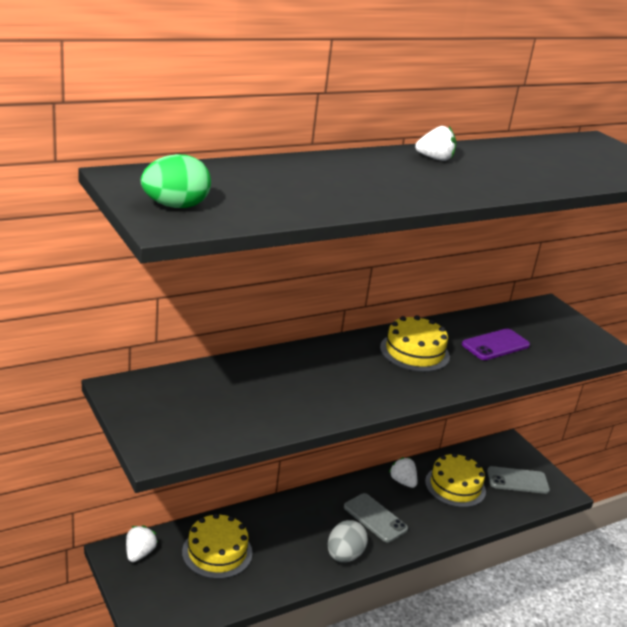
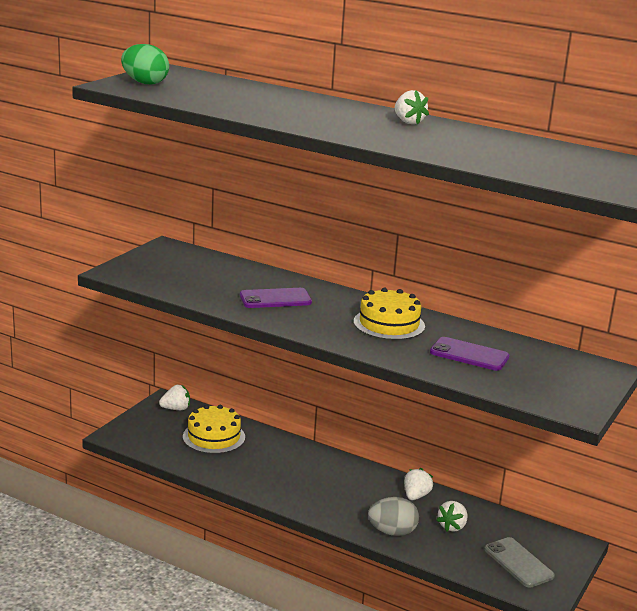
camera: 60 degrees right, 5 degrees down
grey egg [328,520,368,562] -> grey egg moved to [368,497,419,536]
grey phone [344,493,408,542] -> none
yellow cake [425,453,486,507] -> white strawberry [436,501,468,532]
none -> purple phone [240,288,312,308]

